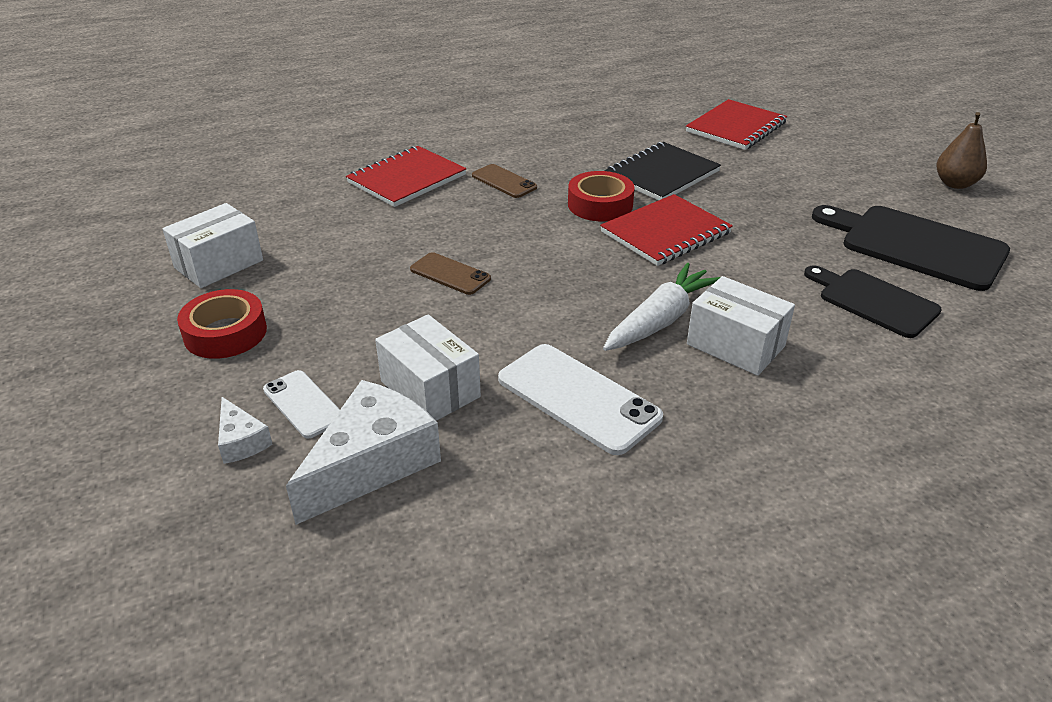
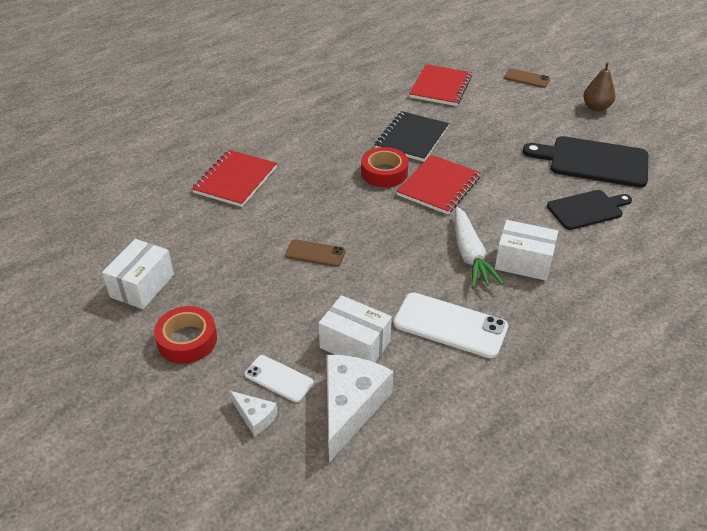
camera: 20 degrees left, 5 degrees up
brown phone [472,164,537,198] -> brown phone moved to [504,68,550,88]
white carrot [603,263,720,351] -> white carrot turned 150 degrees clockwise [455,207,503,288]
black cutting board [804,265,942,338] -> black cutting board turned 135 degrees clockwise [547,190,632,230]

